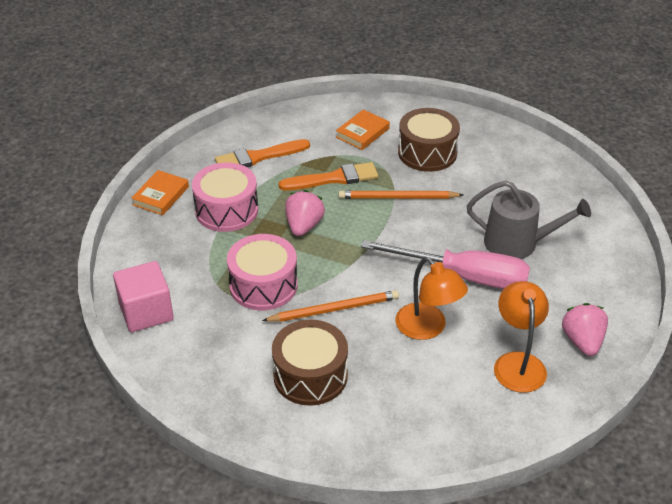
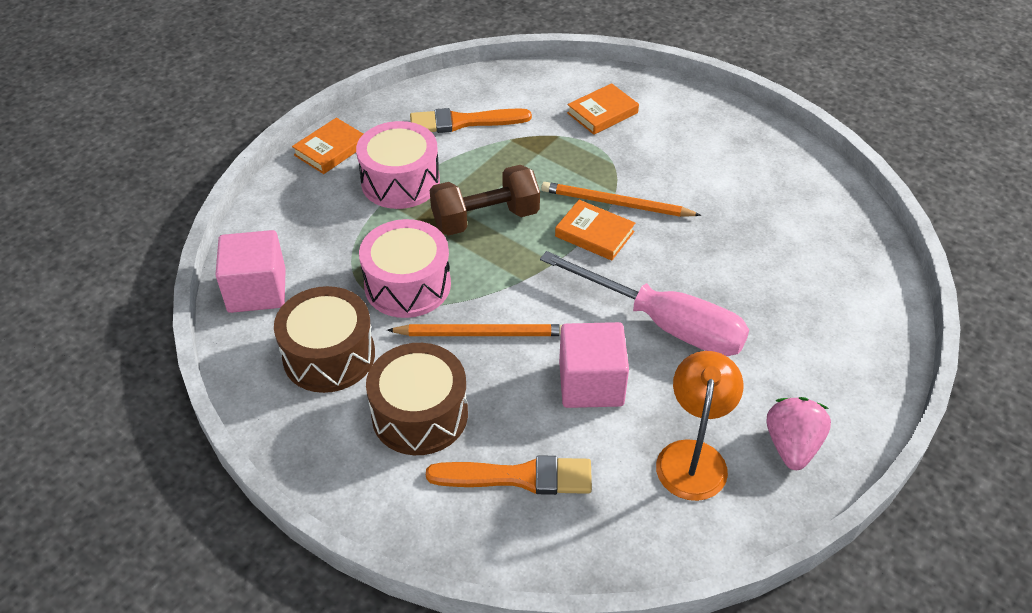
camera: 15 degrees right, 5 degrees up
orange brush [279,162,378,190] -> orange brush moved to [426,455,592,495]
pink strawberry [285,190,325,236] -> brown dumbbell [430,165,540,236]
orange lamp [395,257,468,340] -> pink cube [559,322,629,408]
brown drum [398,108,460,172] -> brown drum moved to [274,286,375,393]
grey watering can [467,180,591,259] -> none
none -> orange book [555,200,635,261]

